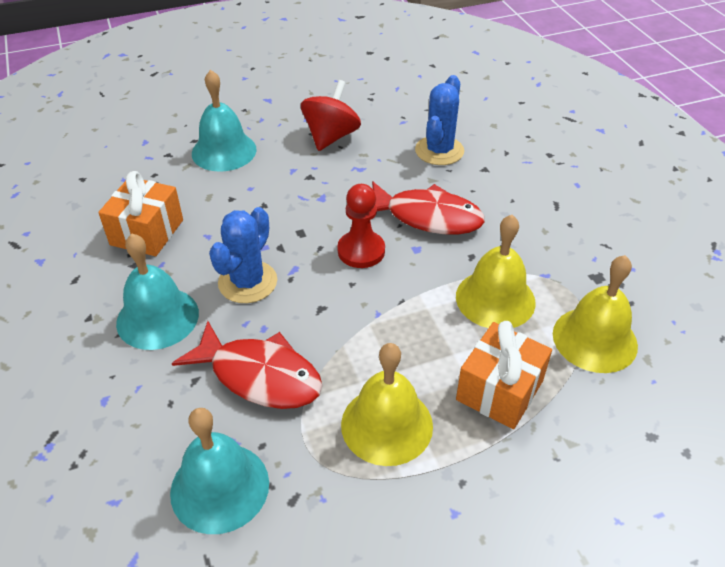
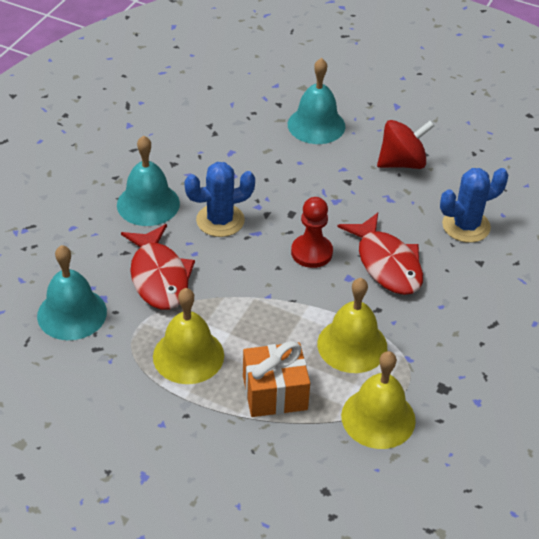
camera: 45 degrees right, 0 degrees up
orange gift [98,171,183,256] -> none

